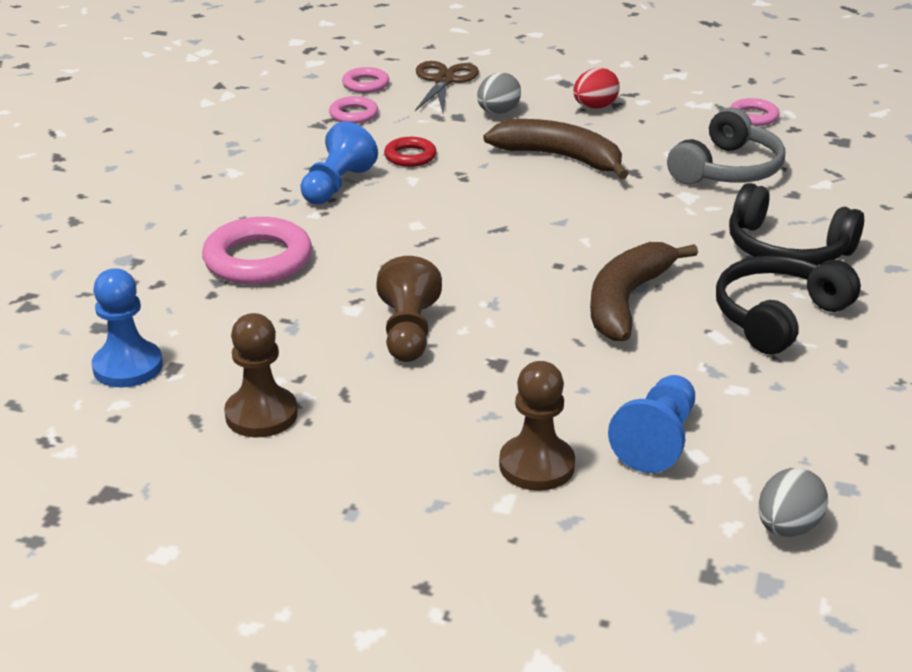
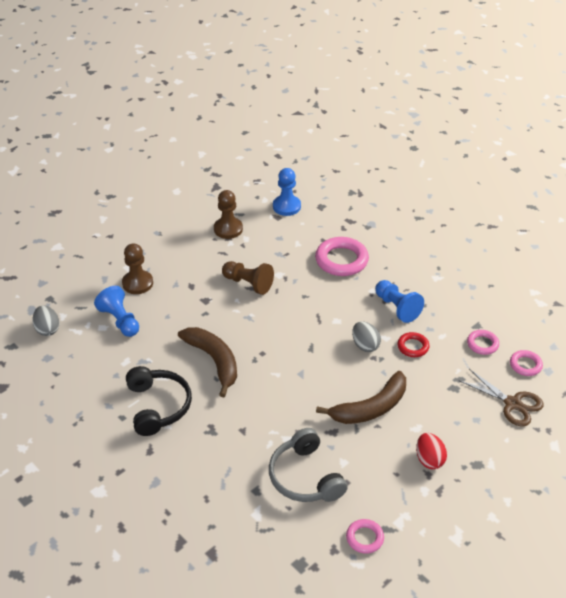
camera: 120 degrees right, 10 degrees up
grey egg [477,72,521,114] -> grey egg moved to [352,321,381,352]
black headphones [729,183,864,265] -> none

